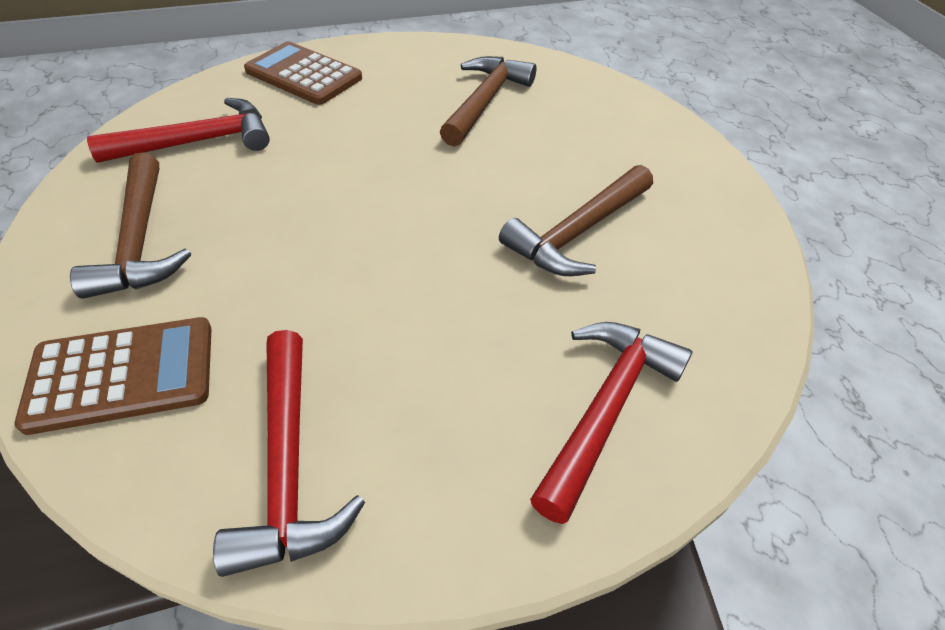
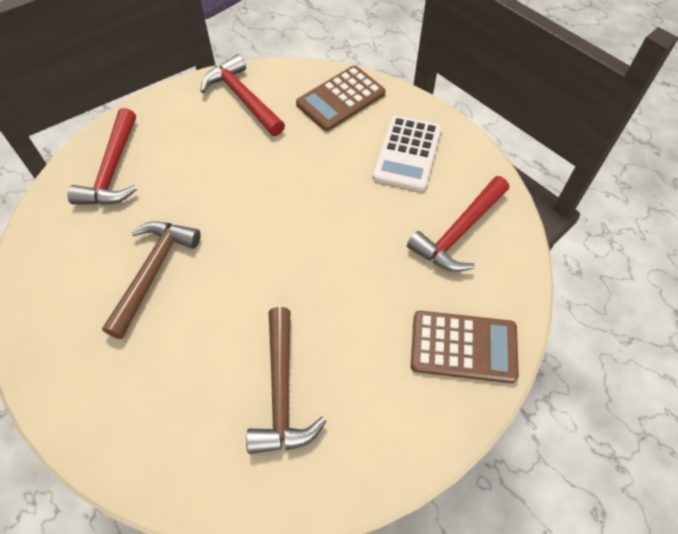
camera: 155 degrees right, 10 degrees up
brown hammer [70,152,191,299] -> white calculator [373,115,441,191]

